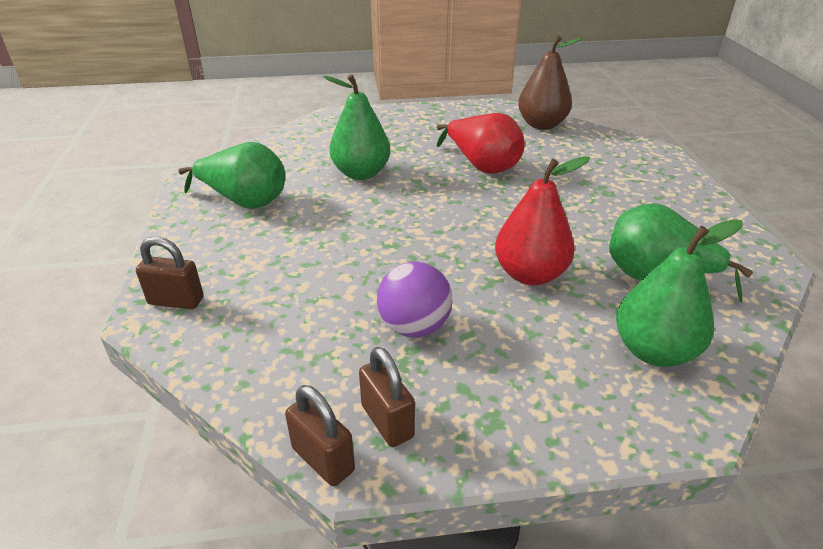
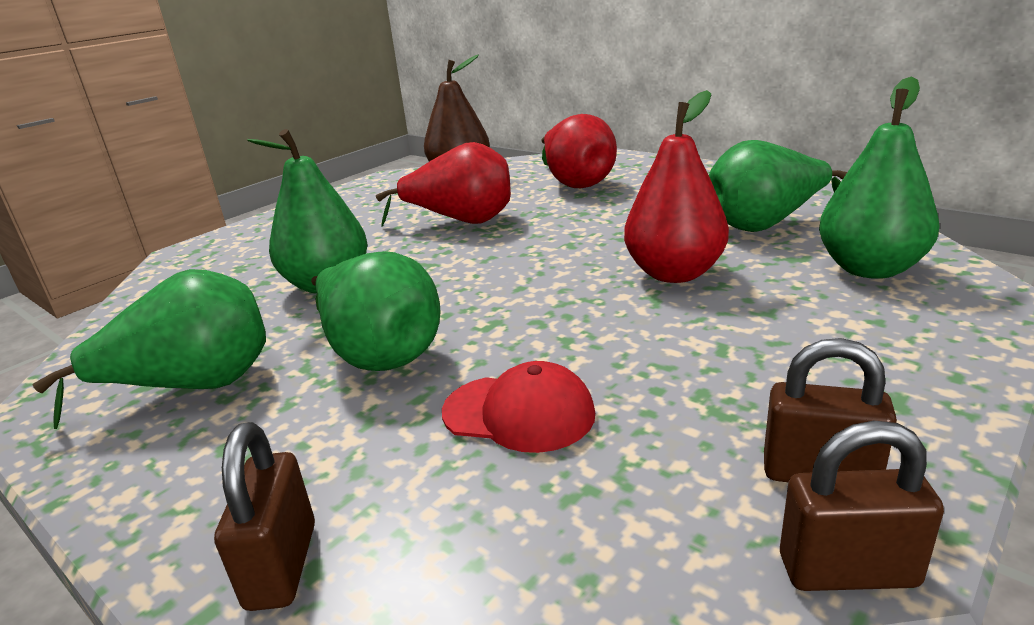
camera: 40 degrees left, 10 degrees down
brown padlock [136,236,204,309] -> brown padlock turned 60 degrees counterclockwise [214,422,315,611]
purple ball [377,262,453,337] -> none
none -> green pear [311,251,441,371]
none -> red cap [442,361,595,453]
none -> red pear [541,114,617,188]

